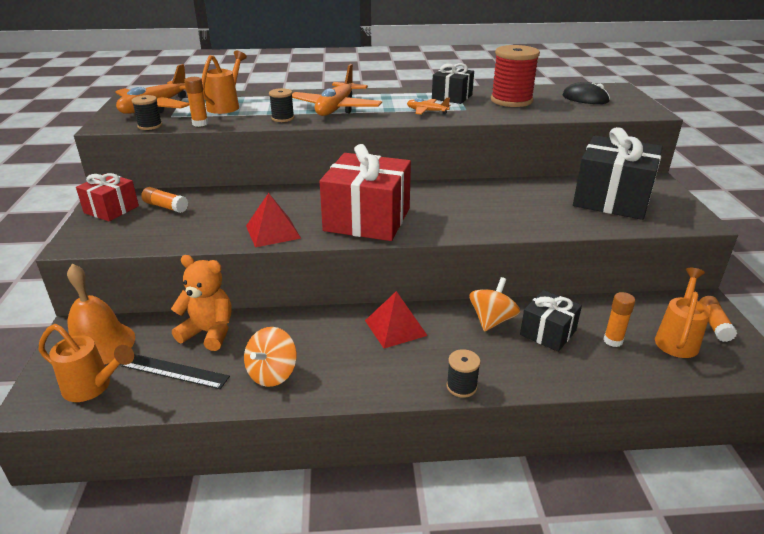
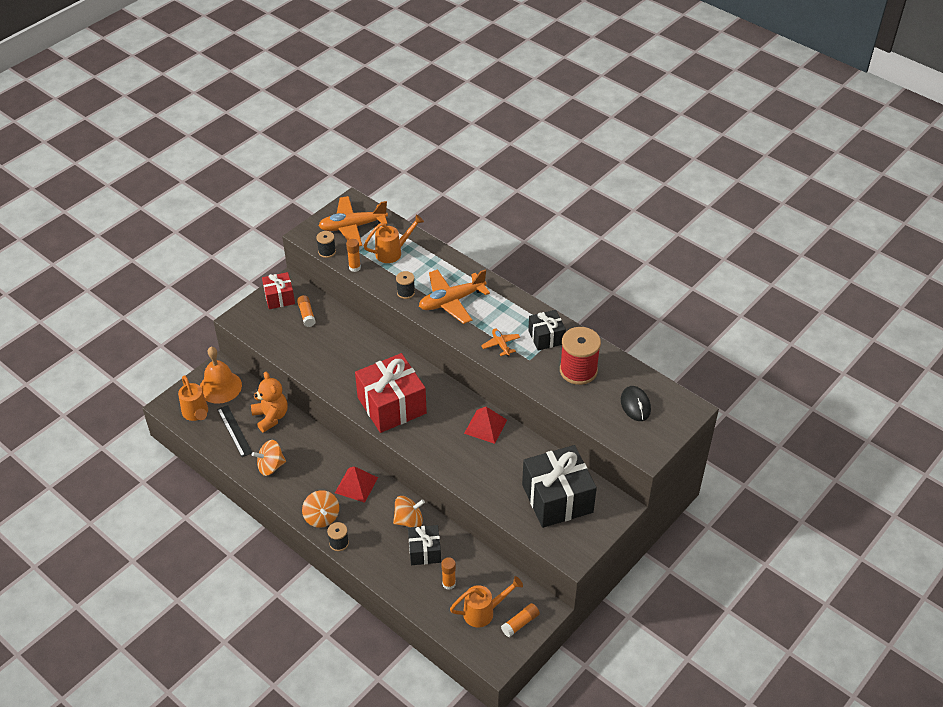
camera: 45 degrees right, 15 degrees up
red pyramid [246,193,301,247] -> red pyramid moved to [464,407,507,444]
none -> orange spinning top [302,490,339,528]

